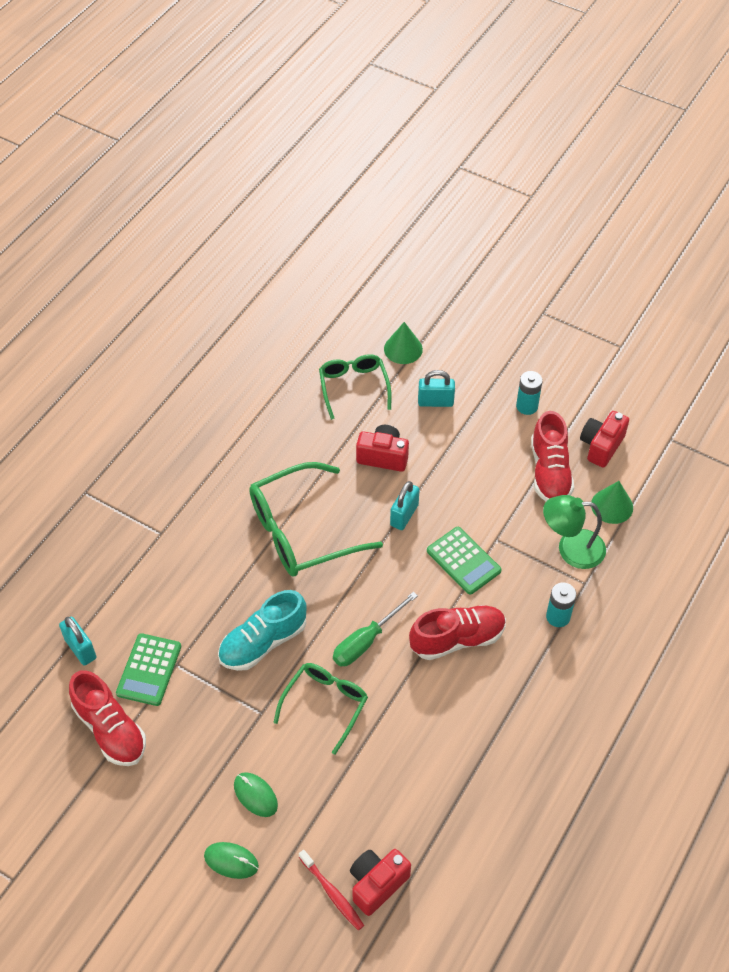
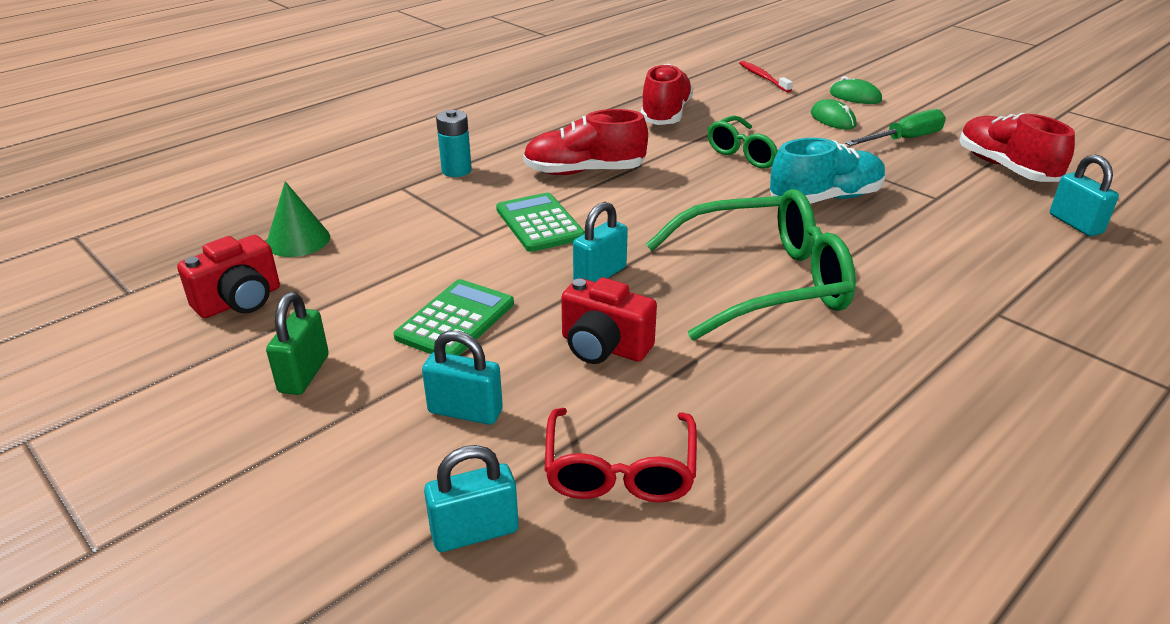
camera: 165 degrees left, 20 degrees down
green calculator [116,633,181,706] -> green calculator moved to [393,279,514,356]
green glasses [319,354,392,420] -> red glasses [545,408,697,502]
green screwdriver [333,592,418,666] -> green screwdriver moved to [845,109,946,146]
red camera [350,849,411,916] -> none
green cone [384,322,423,364] -> turquoise padlock [424,445,519,552]
turquoise battery [516,371,543,415] -> green padlock [266,292,329,395]
red shoe [531,411,574,501] -> red shoe moved to [641,64,693,125]
green lamp [543,495,606,569] -> none

